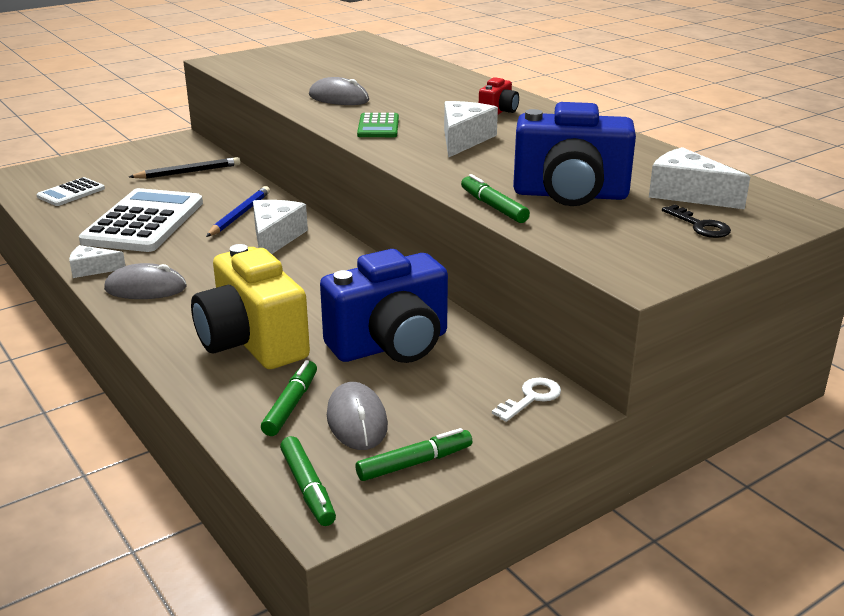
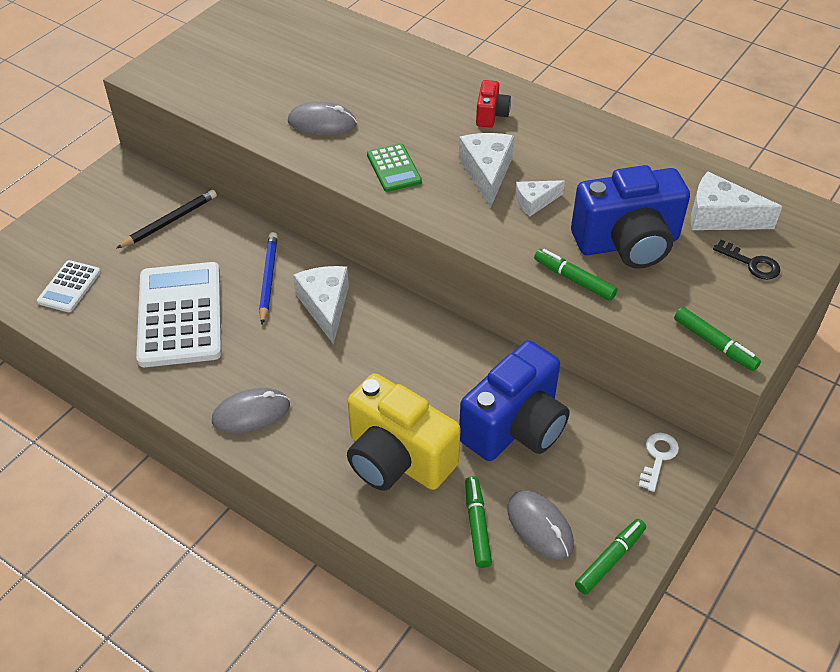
camera: 20 degrees left, 20 degrees up
white cheese [69,245,125,278] -> white cheese moved to [515,180,565,216]
green marker [280,436,336,526] -> green marker moved to [674,307,761,371]

